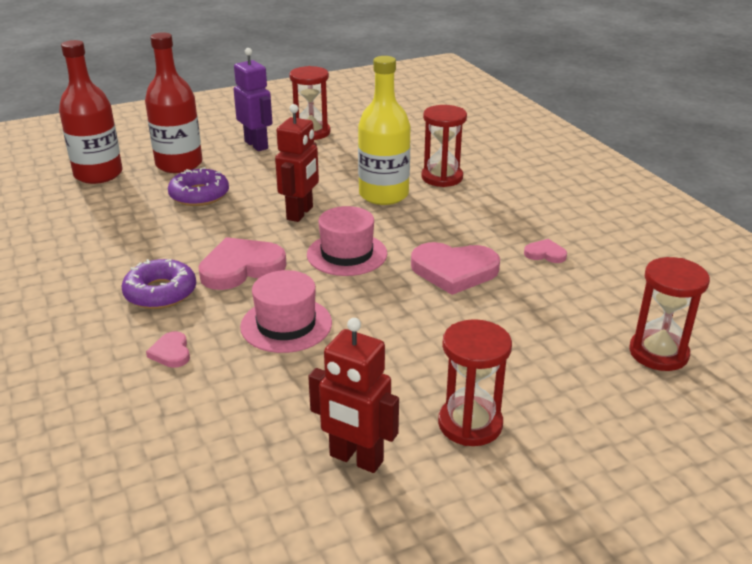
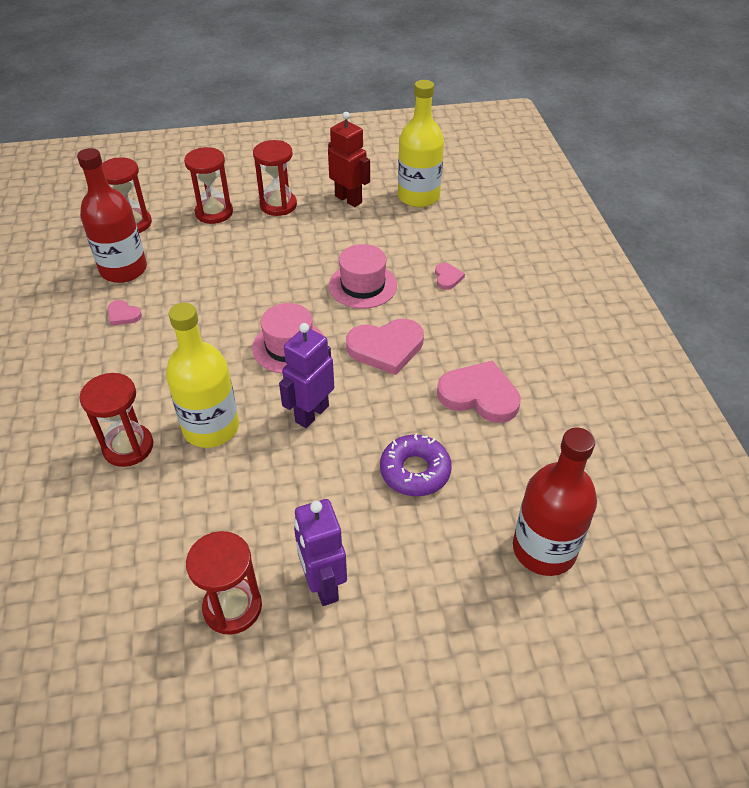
camera: 165 degrees left, 15 degrees up
purple donut [122,259,196,309] -> none
red bottle [145,32,202,173] -> red bottle moved to [77,148,147,283]
red robot [275,104,319,222] -> purple robot [279,323,334,428]
pink heart [411,242,500,295] -> pink heart moved to [437,360,521,423]
none -> red hourglass [184,147,233,224]
none -> yellow bottle [398,80,444,207]

